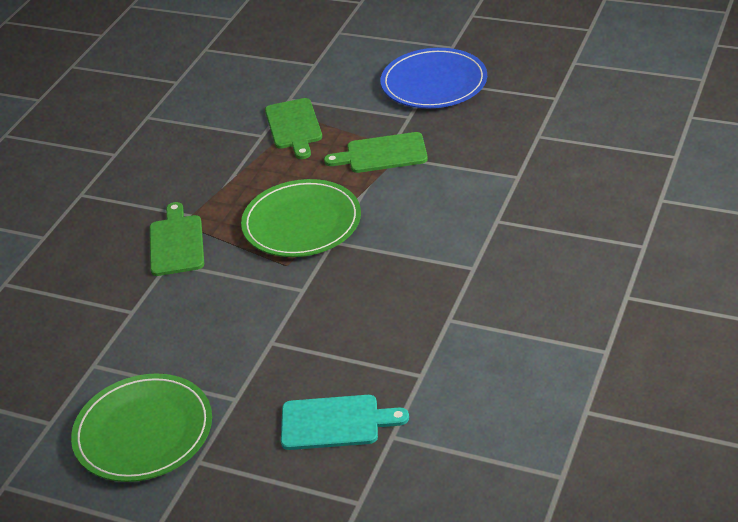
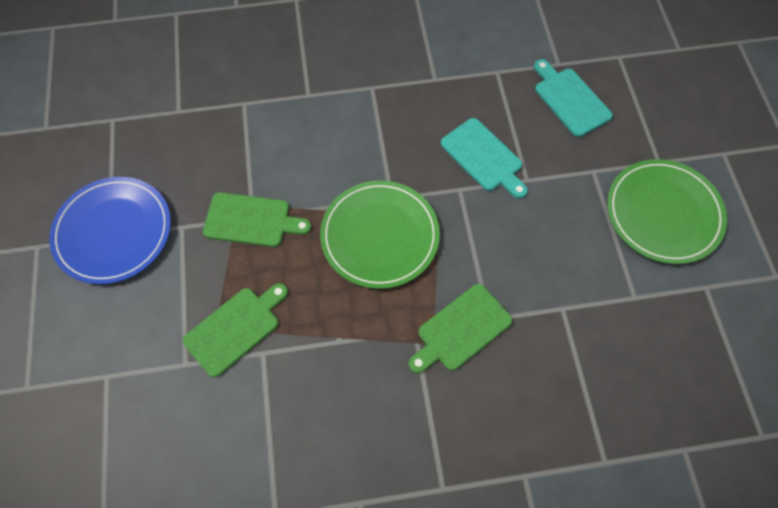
camera: 125 degrees left, 25 degrees up
green cutting board [324,132,428,173] -> green cutting board turned 45 degrees counterclockwise [203,192,311,247]
none -> turquoise cutting board [441,118,528,199]

